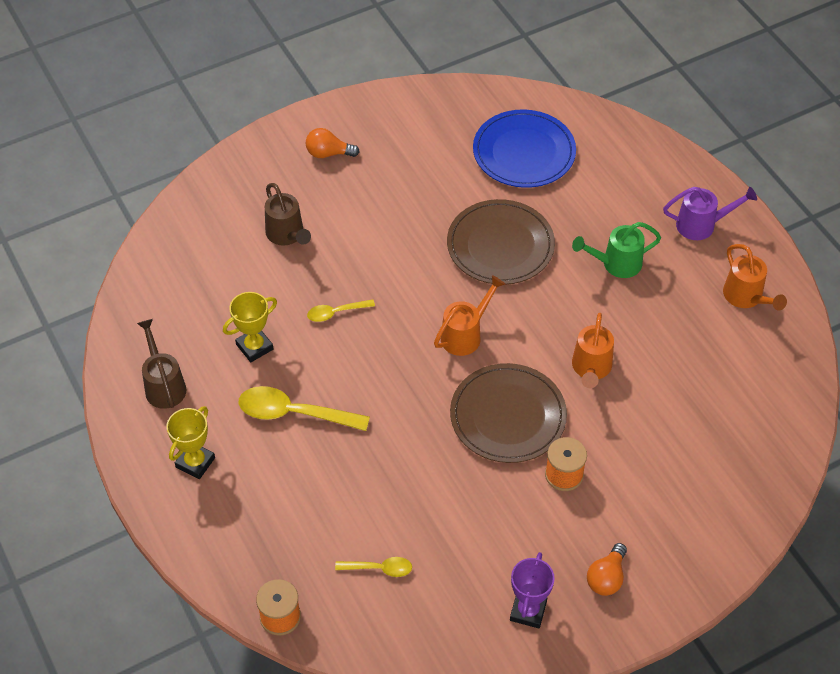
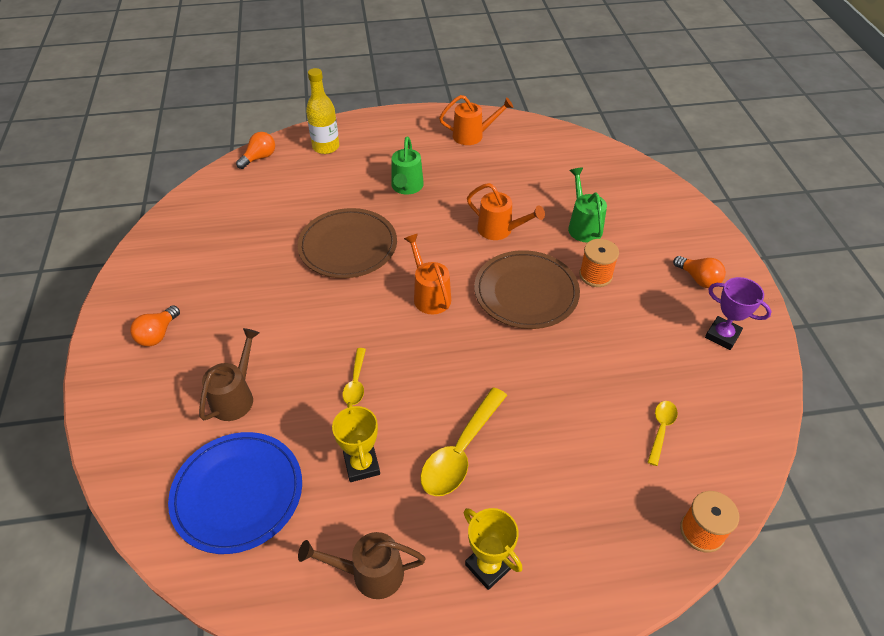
camera: 70 degrees left, 5 degrees down
brown watering can [265,183,311,246] -> brown watering can turned 60 degrees counterclockwise [199,328,259,421]
blue plate [473,109,576,188] -> blue plate moved to [168,432,302,554]
purple watering can [663,187,757,240] -> none
none -> orange light bulb [236,132,275,169]
none -> yellow bottle [306,68,339,154]
none -> green watering can [568,167,607,243]

